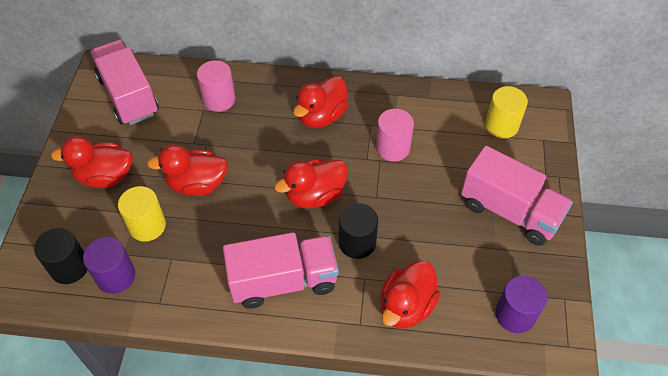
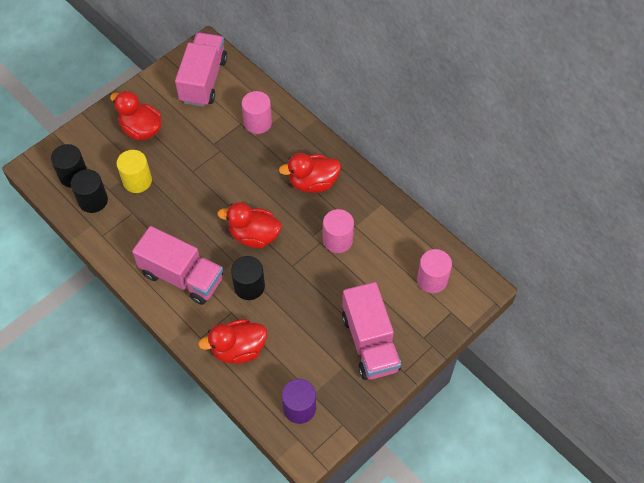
camera: 40 degrees right, 5 degrees up
purple cylinder [83,237,135,294] -> black cylinder [71,169,108,213]
red duck [147,144,228,196] -> none
yellow cylinder [485,86,528,138] -> pink cylinder [417,249,452,293]

